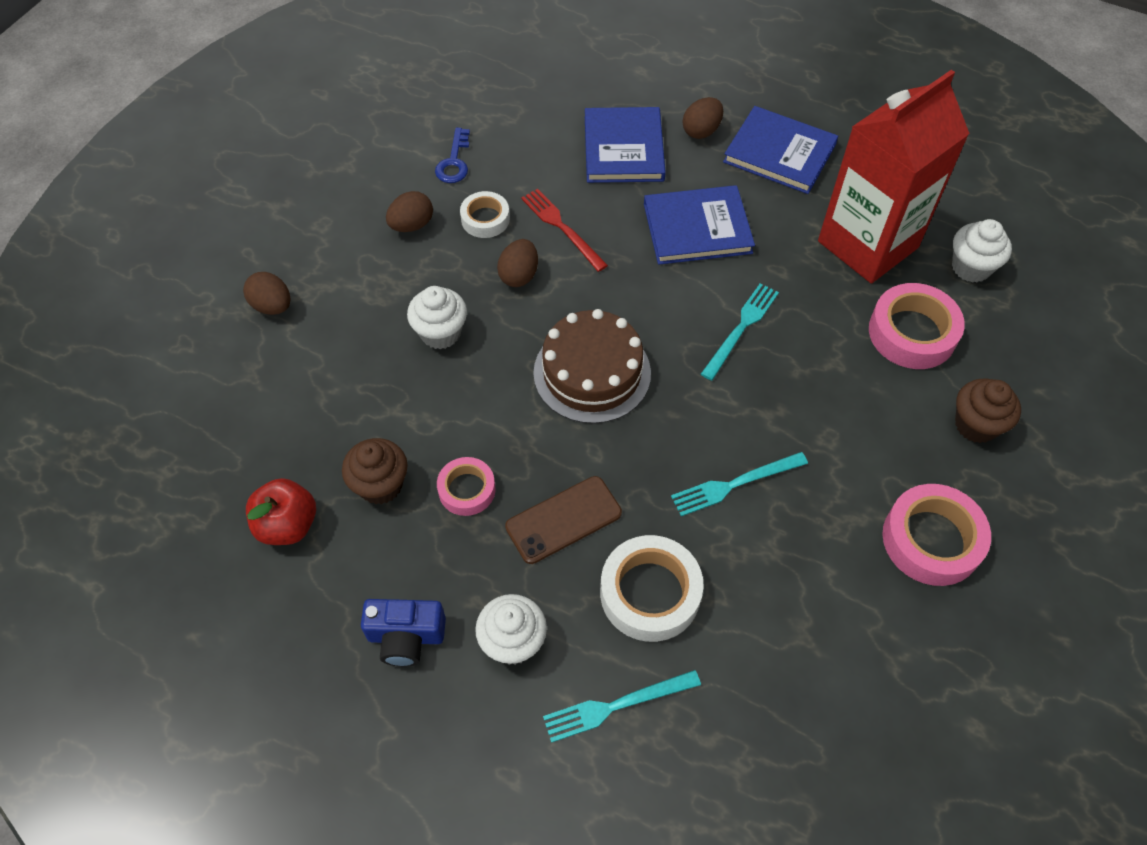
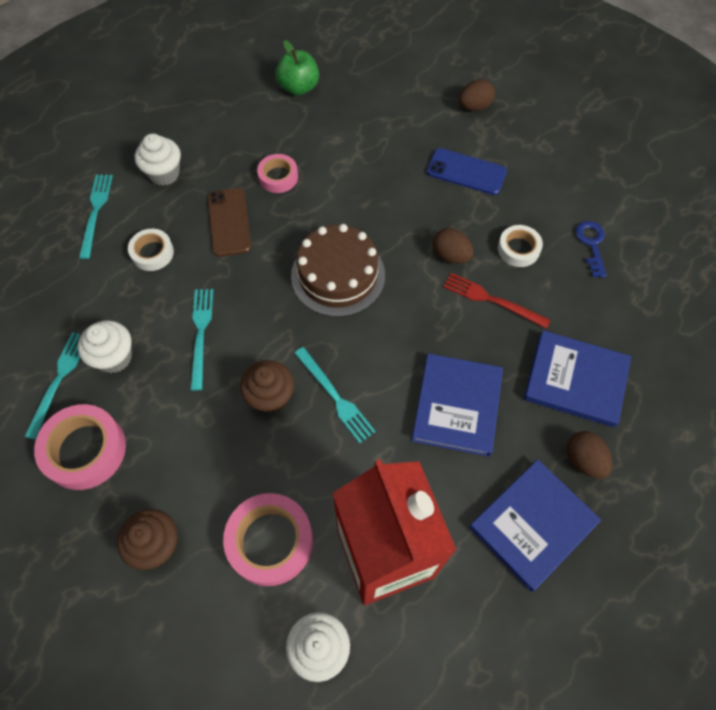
camera: 110 degrees right, 5 degrees up
red apple [246,478,316,545] -> green apple [276,40,319,96]
brown cupcake [342,438,408,504] -> brown cupcake moved to [240,360,294,414]
blue camera [361,599,446,667] -> none
brown egg [386,191,433,232] -> none
white cupcake [407,286,467,349] -> white cupcake moved to [78,320,132,373]
blue key [435,128,470,183] -> blue key turned 60 degrees clockwise [575,221,607,278]
red fork [521,189,608,272] -> red fork turned 135 degrees counterclockwise [443,273,551,329]
white tape [600,535,704,642] -> white tape [128,229,174,271], size x0.60
none -> turquoise fork [24,332,80,440]
none -> blue phone [427,148,507,195]

